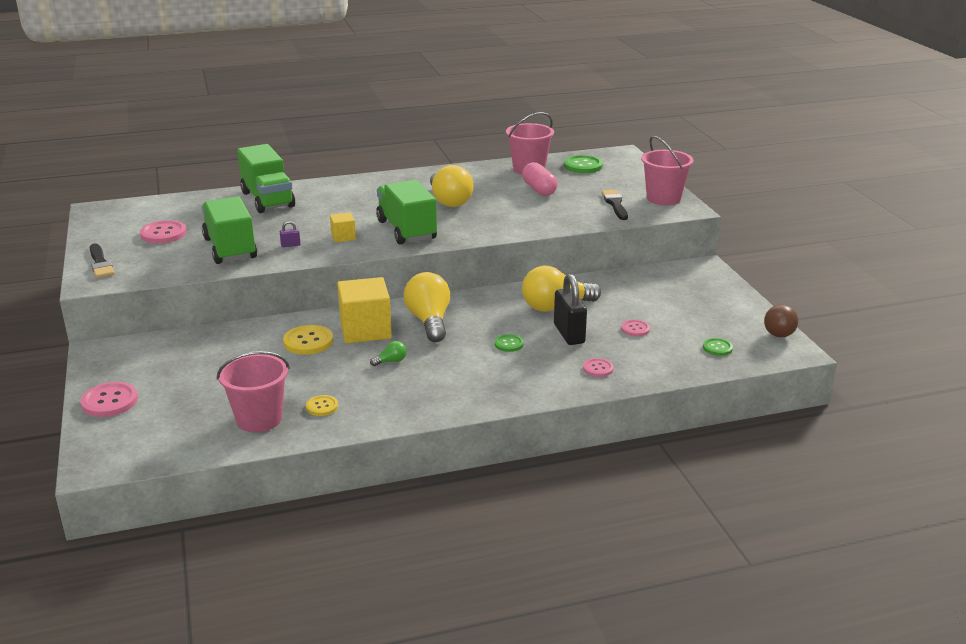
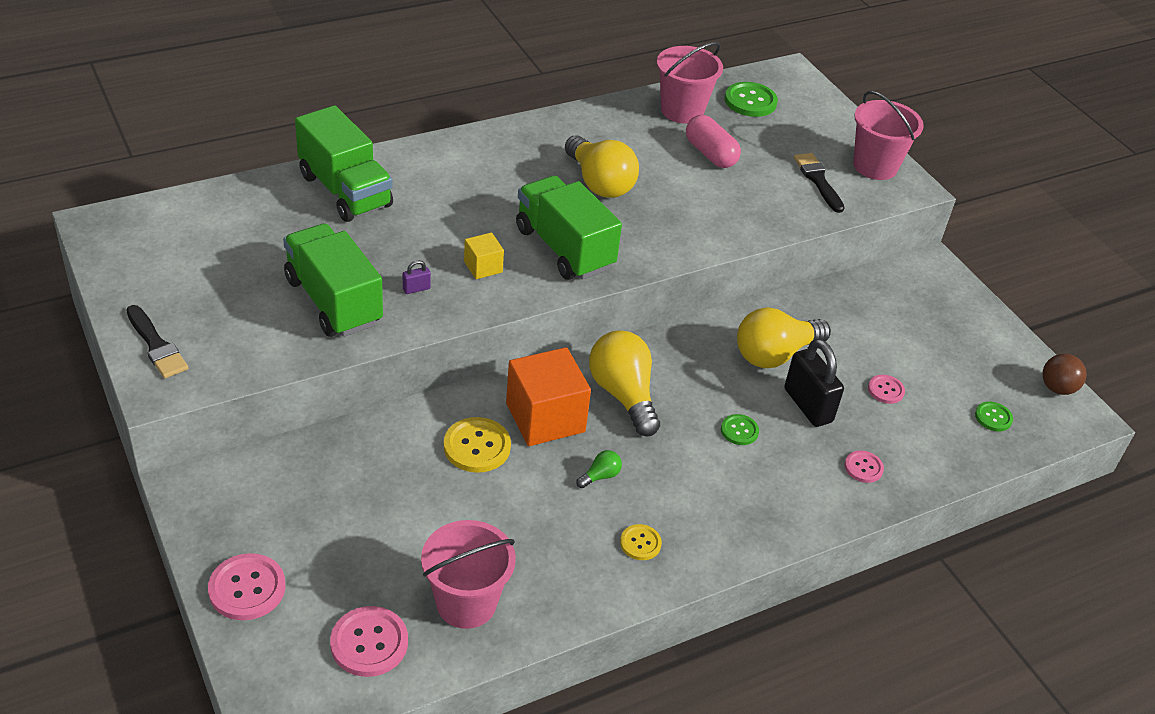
camera: 15 degrees left, 15 degrees up
pink button [140,220,187,244] -> pink button moved to [330,606,408,677]
yellow button [306,395,338,416] -> yellow button moved to [620,524,662,560]
yellow cube [337,277,392,343] -> orange cube [506,347,591,446]

